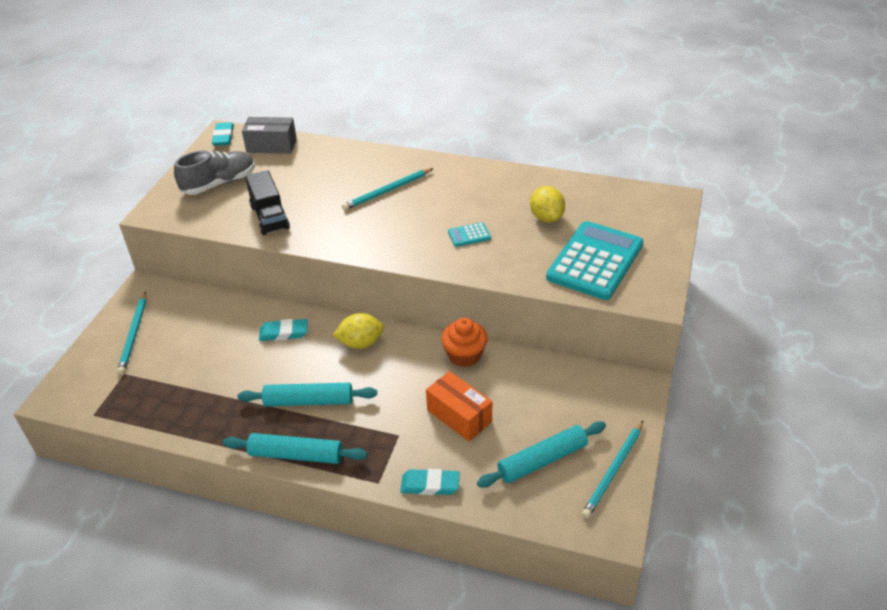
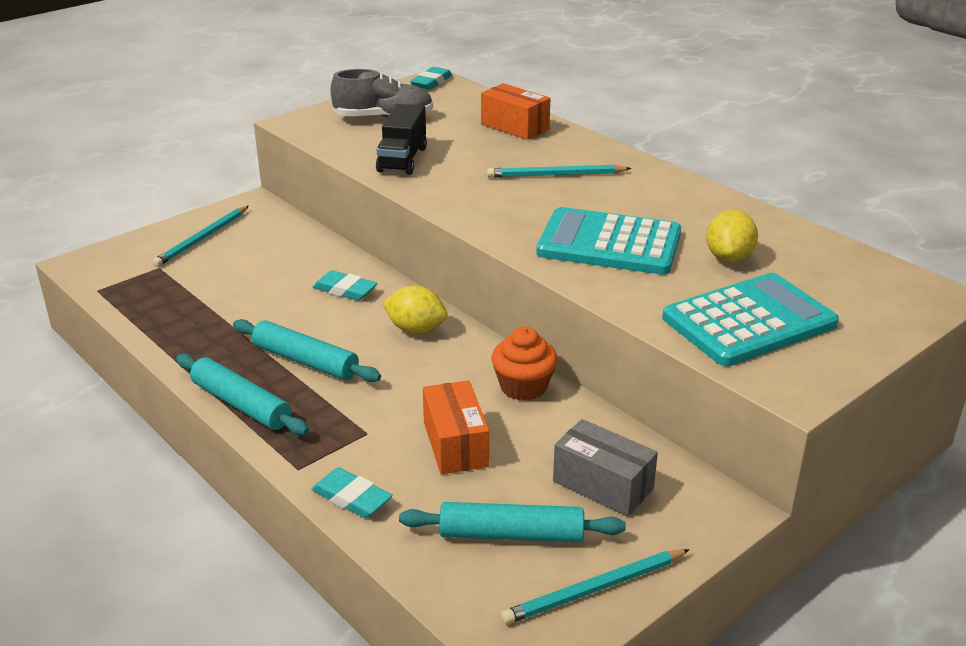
camera: 30 degrees right, 10 degrees down
grey box [242,117,297,154] -> grey box moved to [553,419,658,517]
turquoise calculator [448,222,491,247] -> turquoise calculator [536,207,681,275], size x2.45
none -> orange box [481,83,550,140]

